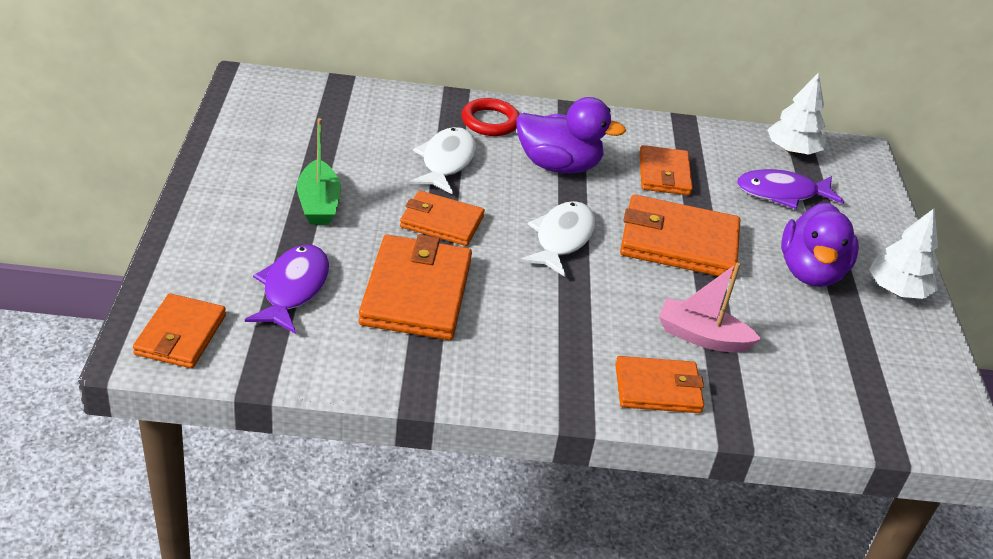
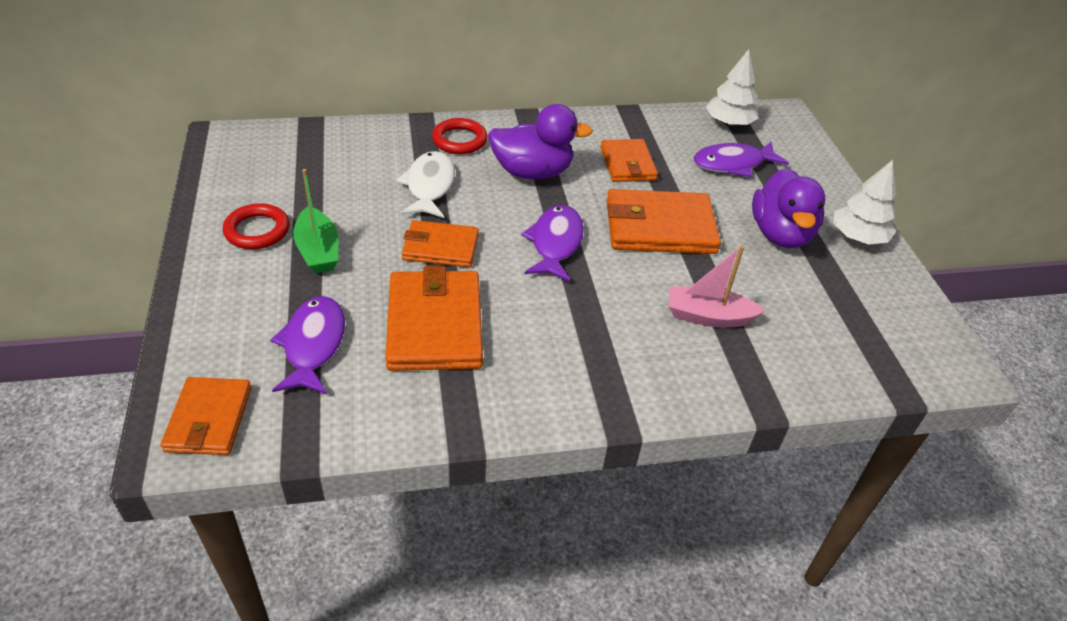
camera: 10 degrees left, 5 degrees up
white fish [520,201,596,277] -> purple fish [521,205,584,282]
orange wallet [615,356,704,413] -> none
none -> red ring [223,203,290,249]

